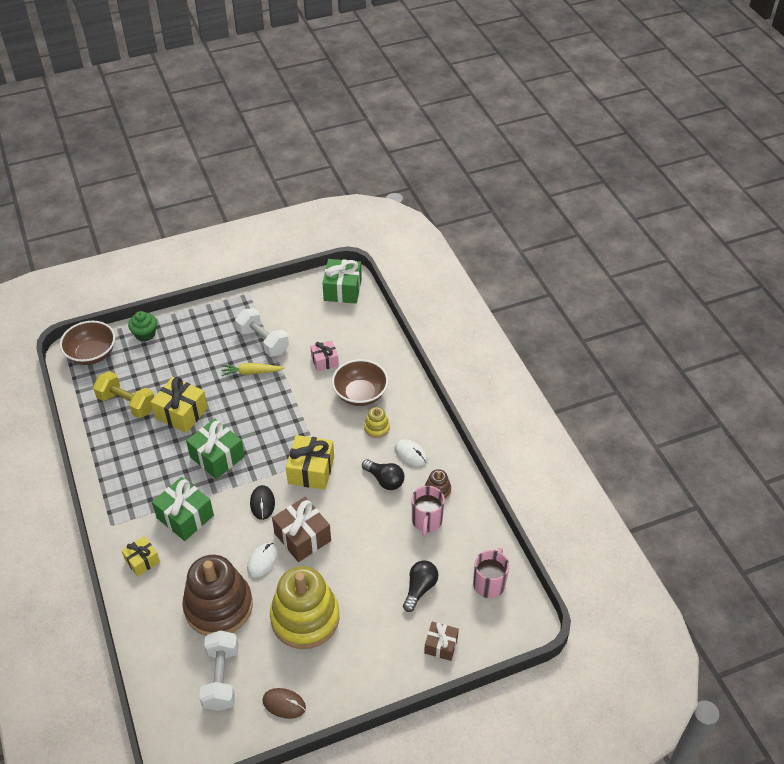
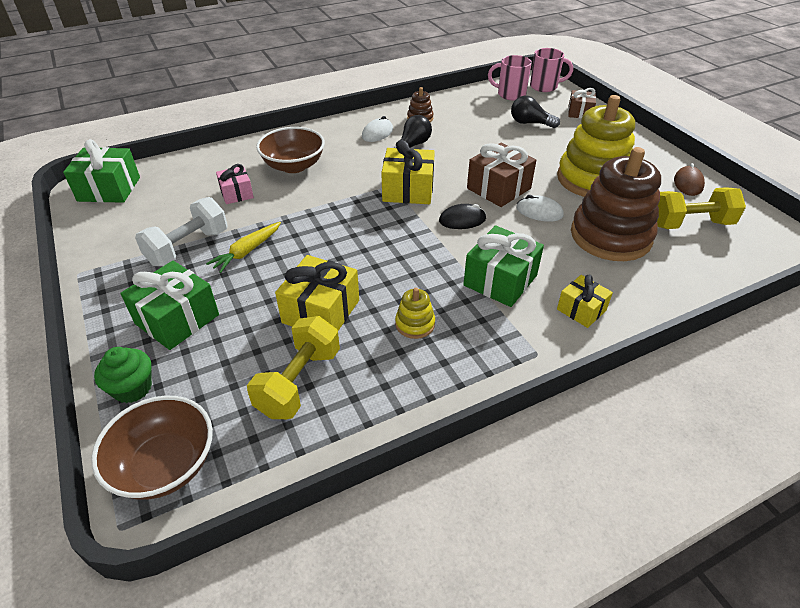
camera: 95 degrees left, 5 degrees down
green gift [186,418,245,479] -> green gift moved to [120,261,219,350]
white dumbbell [199,630,239,711] -> yellow dumbbell [657,187,746,229]
yellow carrot [221,363,285,376] -> yellow carrot turned 45 degrees clockwise [206,222,281,273]
yellow stacking toy [364,407,390,438] -> yellow stacking toy moved to [395,288,435,339]
pink mug [412,486,445,537] -> pink mug moved to [530,48,573,92]

